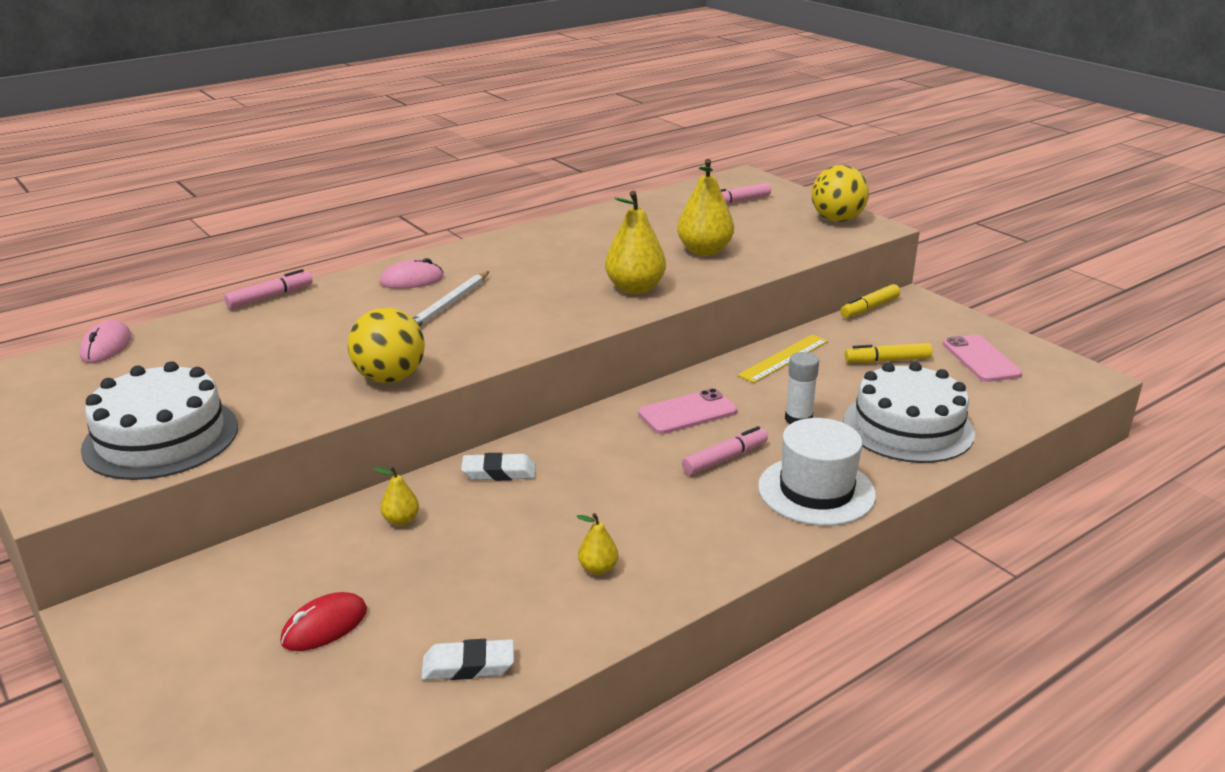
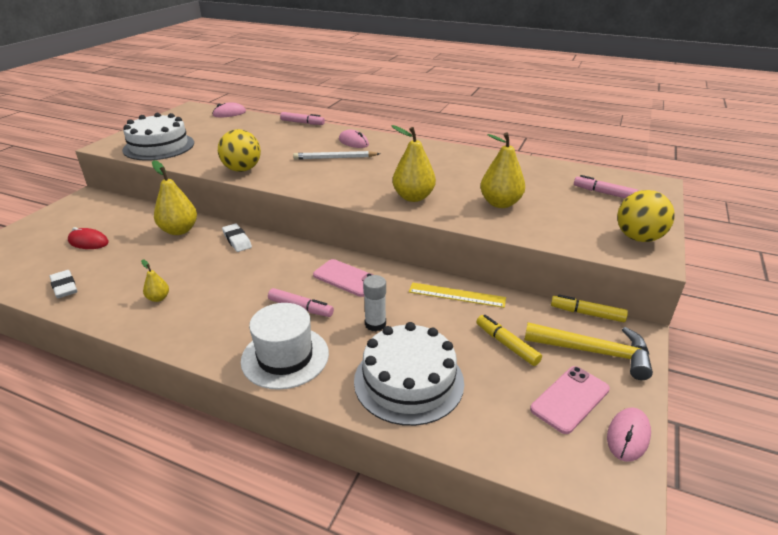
camera: 60 degrees right, 5 degrees up
yellow pear [374,466,419,526] -> yellow pear [152,160,197,235], size x2.00
none -> yellow hammer [525,322,653,380]
none -> pink mouse [607,407,651,462]

